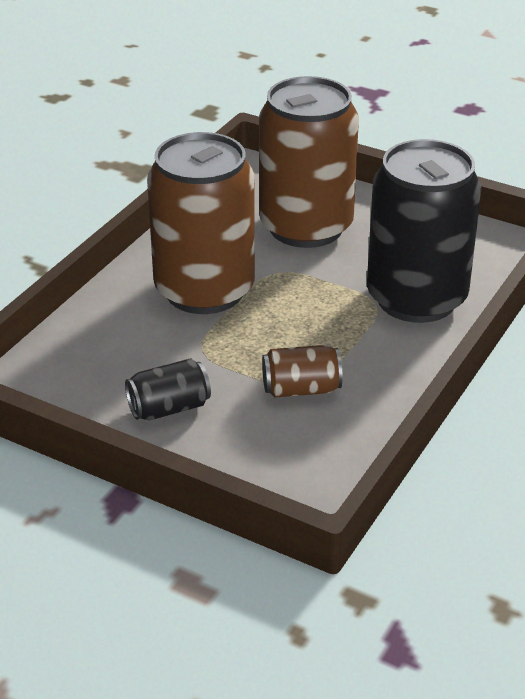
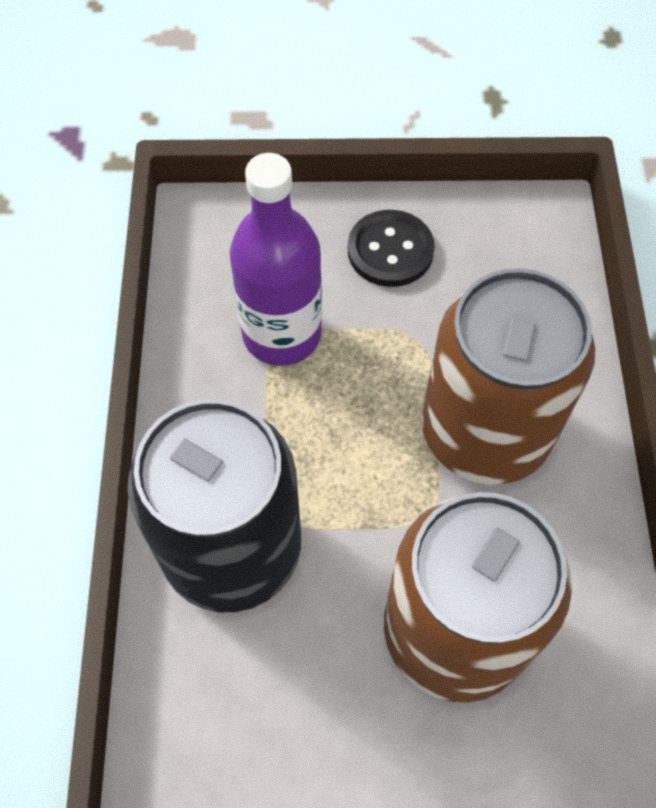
camera: 150 degrees right, 25 degrees up
black can [125,358,211,420] -> black button [348,210,435,287]
brown can [262,345,343,397] -> purple bottle [230,153,322,366]

